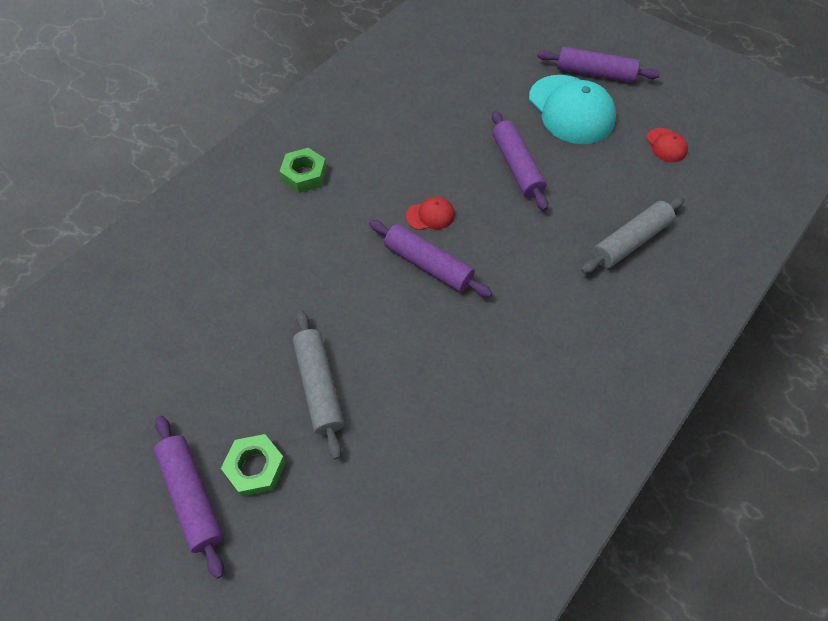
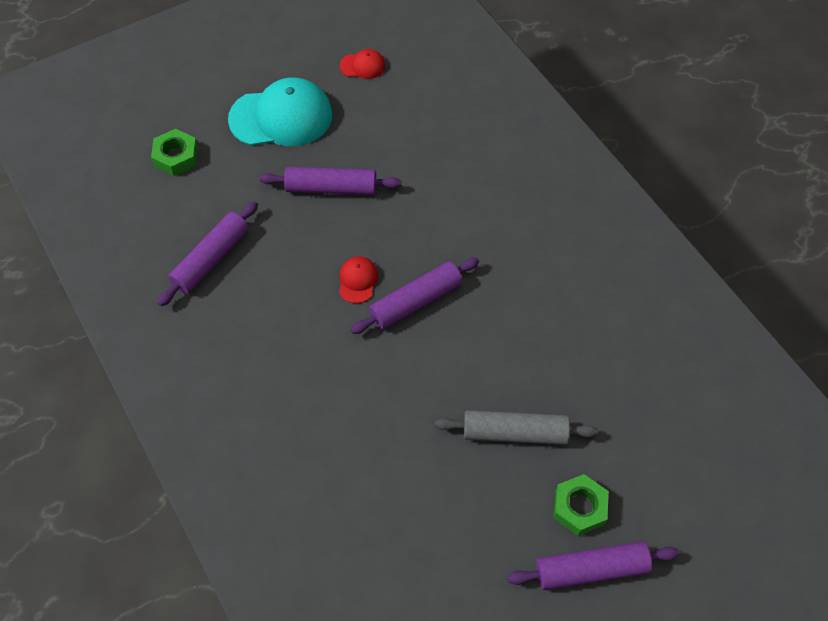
camera: 70 degrees left, 0 degrees up
green nut [279,148,327,193] -> green nut moved to [151,129,198,176]
purple rolling pin [537,47,660,83] -> purple rolling pin moved to [157,201,258,306]
grey rolling pin [581,197,684,274] -> none

